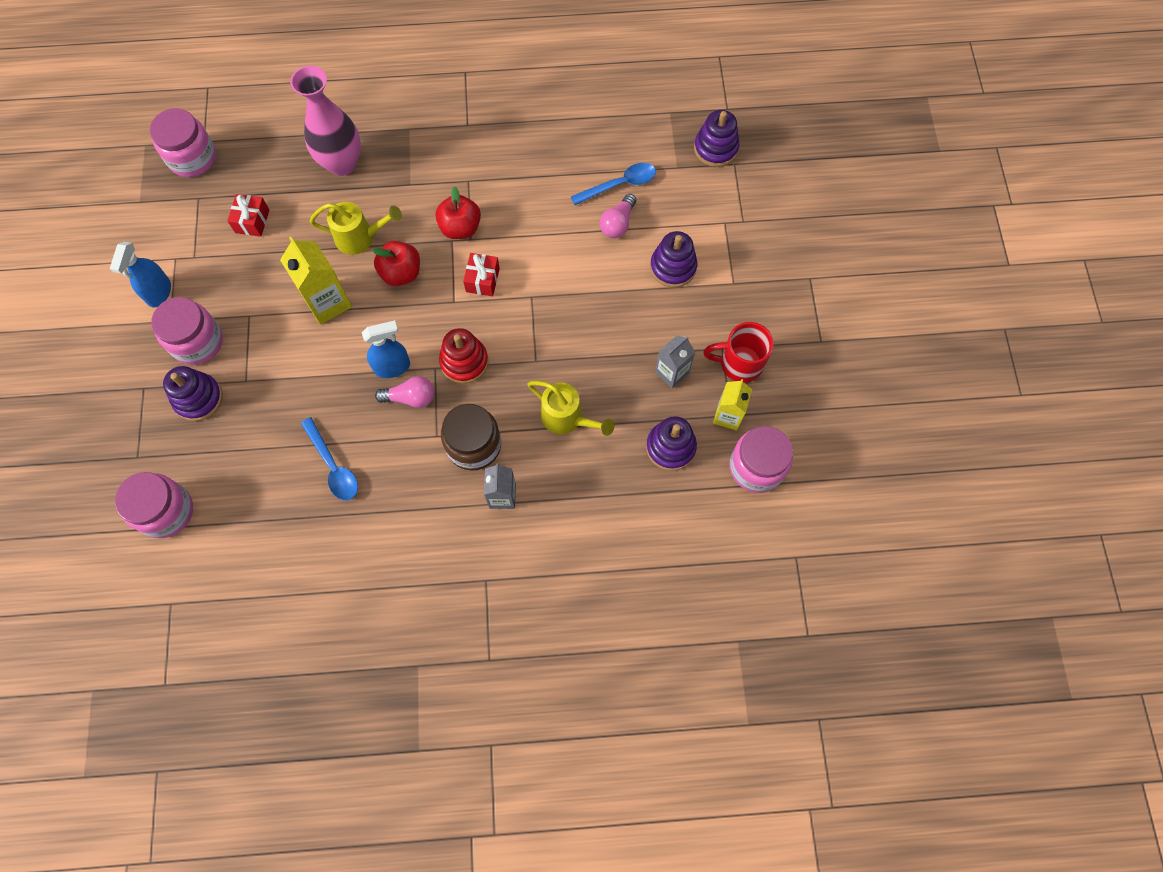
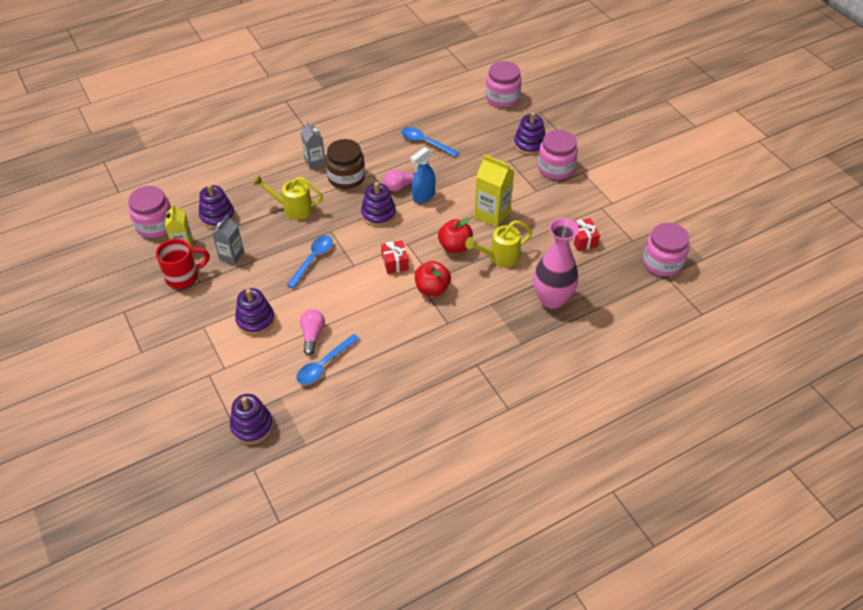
camera: 155 degrees right, 20 degrees down
blue spray bottle [110,242,171,308] -> none
red stacking toy [439,328,488,384] -> purple stacking toy [361,182,396,227]
none -> blue spoon [287,235,333,288]

